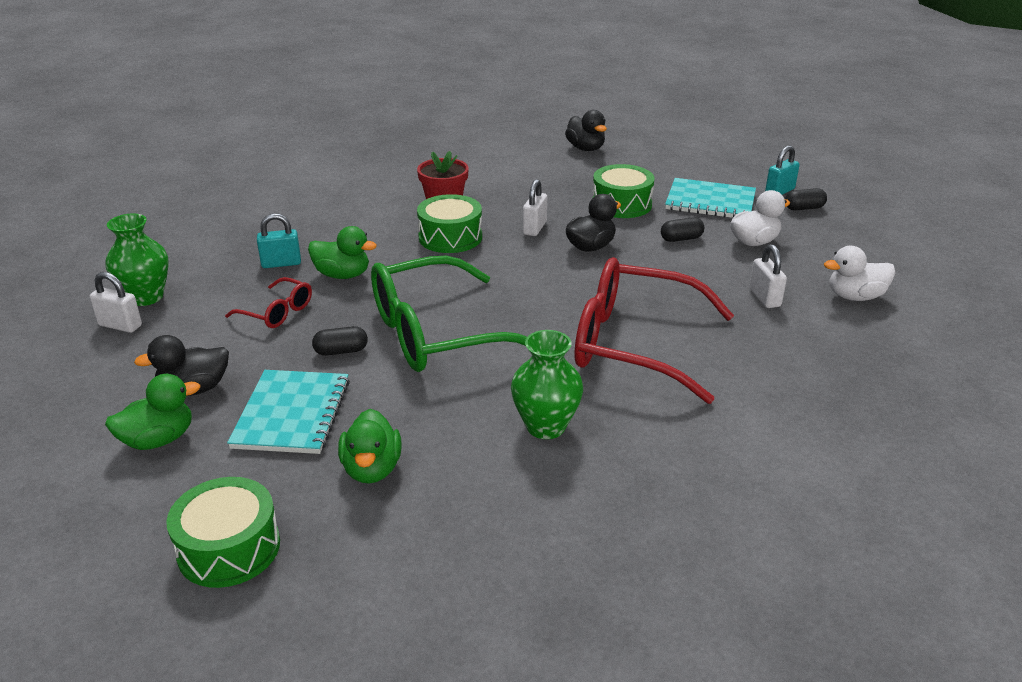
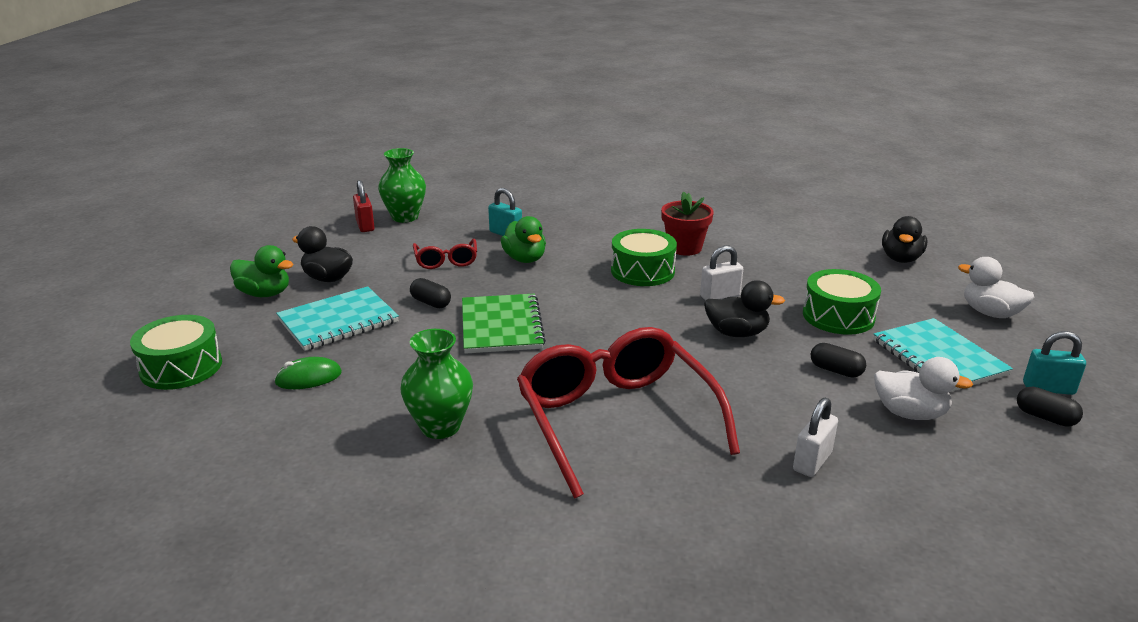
camera: 50 degrees right, 5 degrees down
white padlock [90,272,142,333] -> red padlock [353,180,375,232]
green duck [338,409,402,484] -> green mouse [274,357,342,389]
green glasses [371,256,527,372] -> green notebook [462,294,546,354]
white duck [824,246,896,301] -> white duck moved to [958,257,1034,318]

